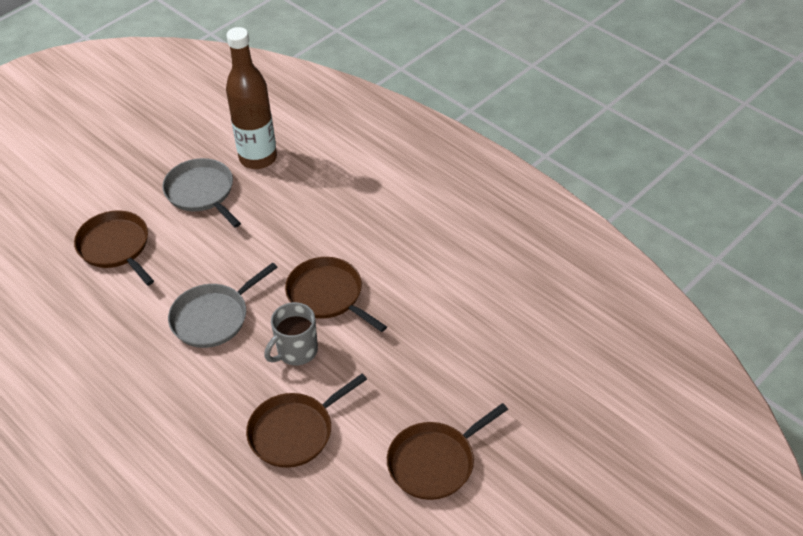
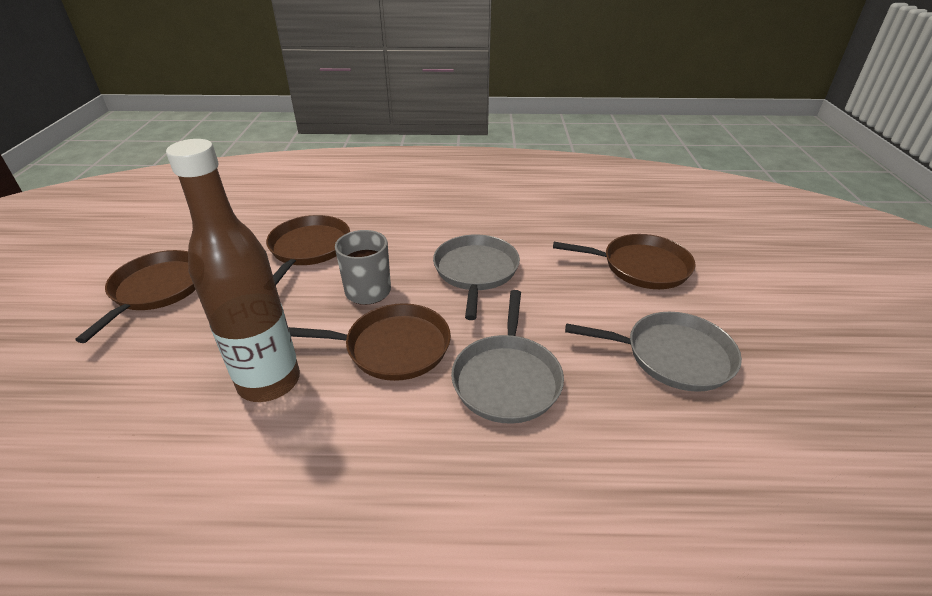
camera: 135 degrees right, 10 degrees down
brown bottle [226,27,277,169] -> brown bottle moved to [166,139,300,402]
none -> grey pan [451,290,564,424]

